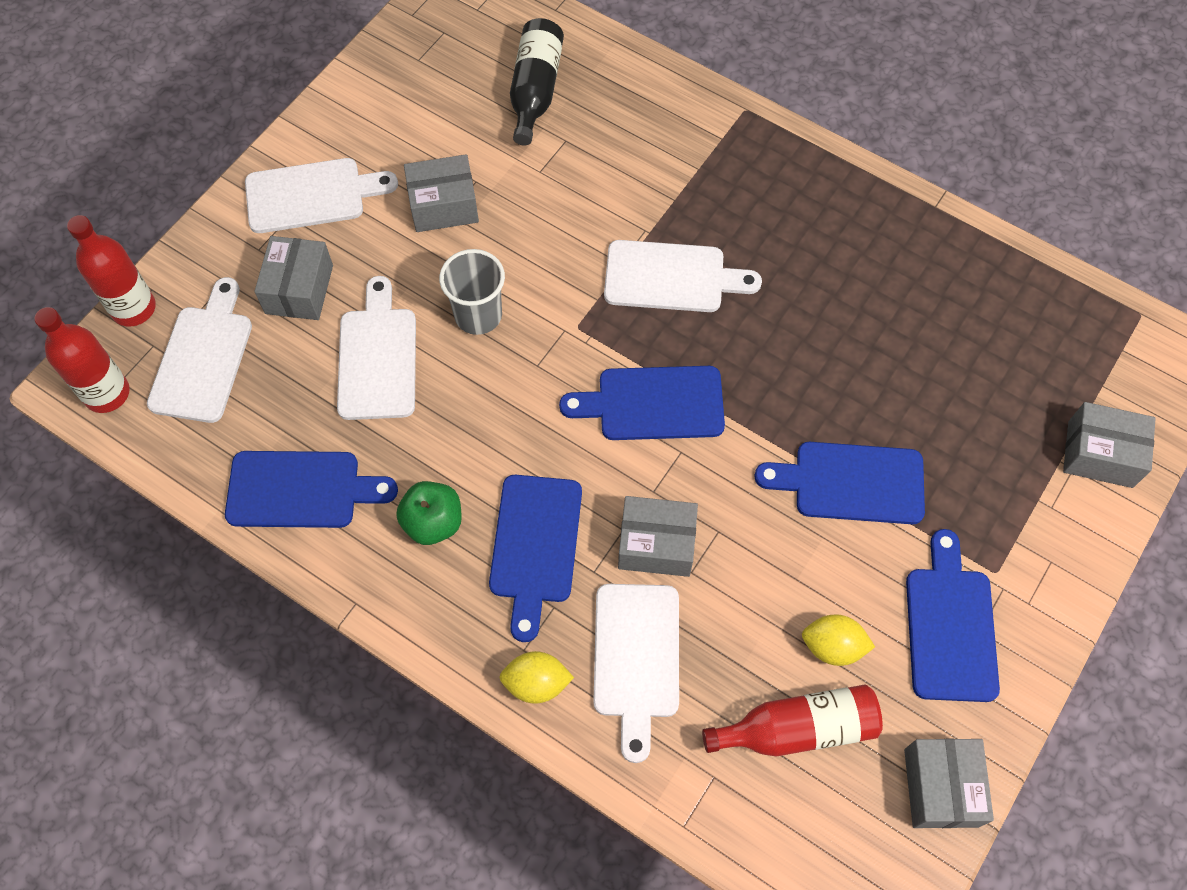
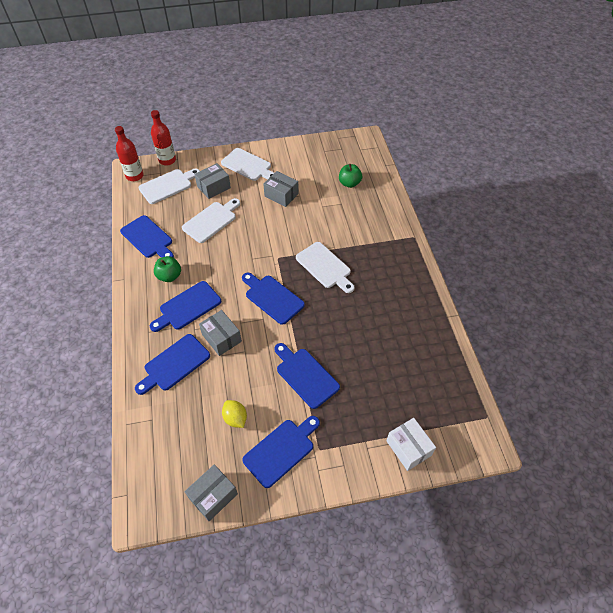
camera: 45 degrees right, 10 degrees down
grey cup [439,249,505,335] -> none
yellow lemon [500,651,574,704] -> none
black bottle [510,18,564,146] -> green apple [339,164,362,188]
white cutting board [593,584,679,763] -> blue cutting board [135,334,210,395]
red bottle [702,685,883,757] -> none
grey box [1063,402,1156,488] -> white box [386,418,436,471]

